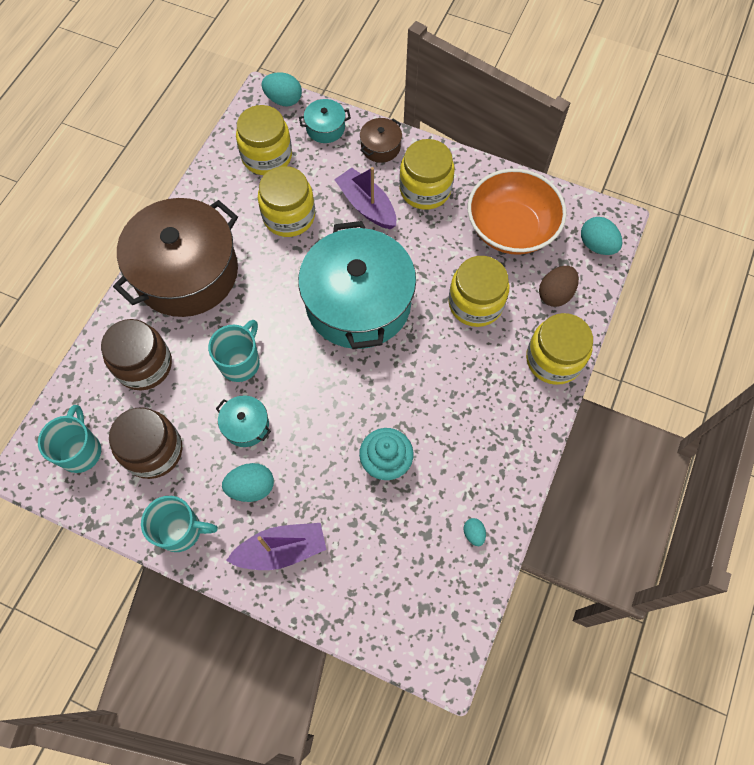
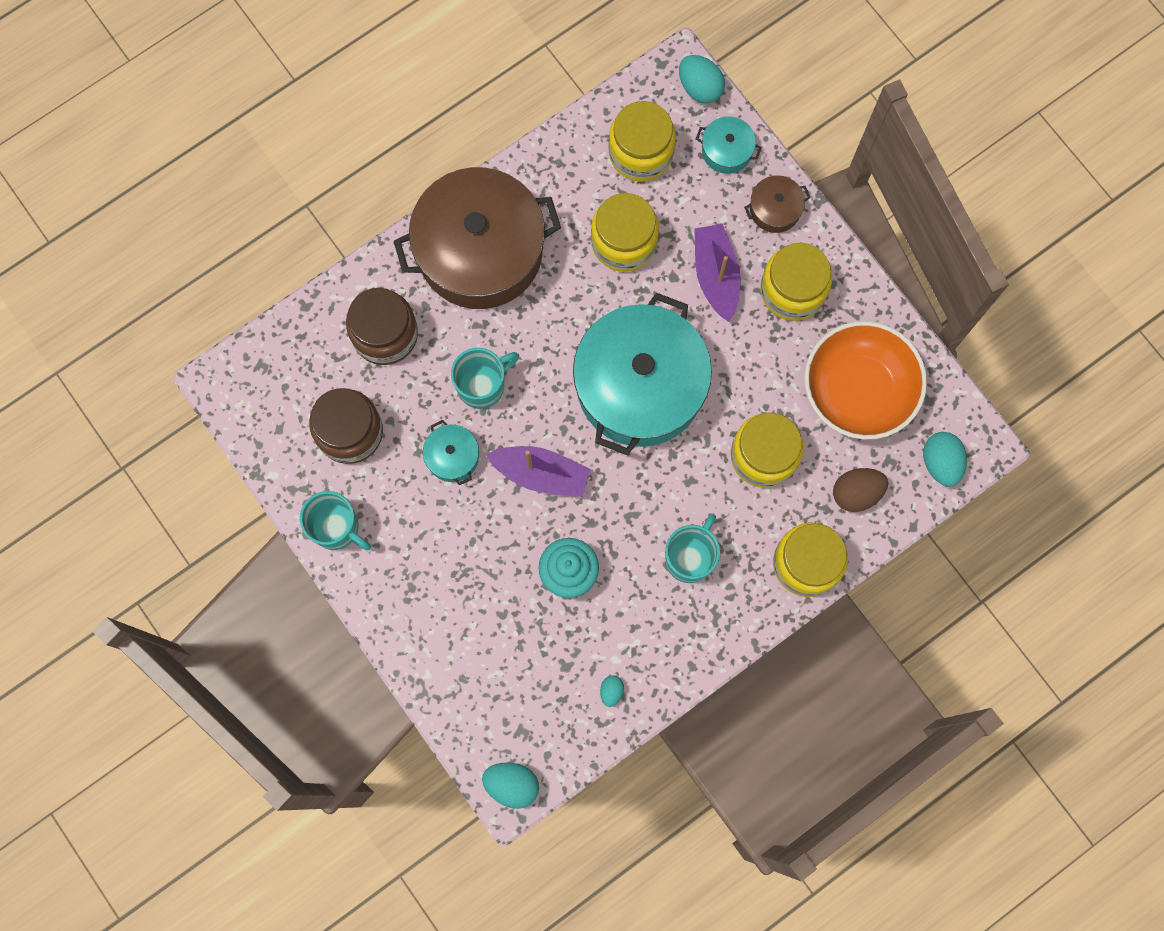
camera: 30 degrees right, 10 degrees up
turquoise mug [38,405,101,473] -> turquoise mug moved to [665,514,720,583]
turquoise egg [222,463,274,502] -> turquoise egg moved to [482,763,539,809]
purple boat [226,523,327,570] -> purple boat moved to [486,446,591,497]

